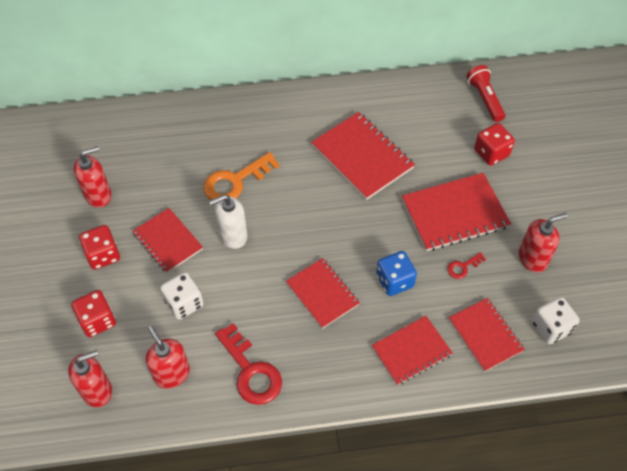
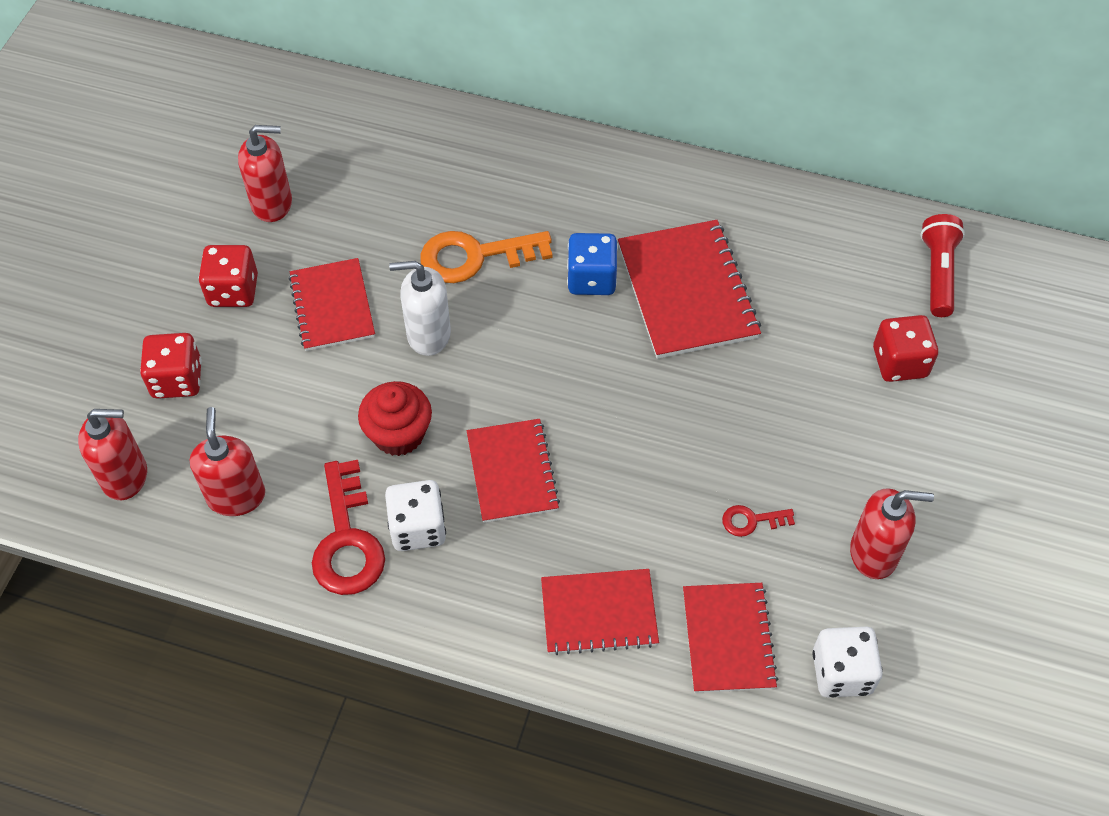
camera: 25 degrees right, 0 degrees up
white dice [160,272,204,320] -> white dice moved to [385,480,446,551]
blue dice [376,251,417,296] -> blue dice moved to [567,233,618,295]
red notebook [402,173,511,251] -> none
none -> red cupcake [358,381,432,456]

